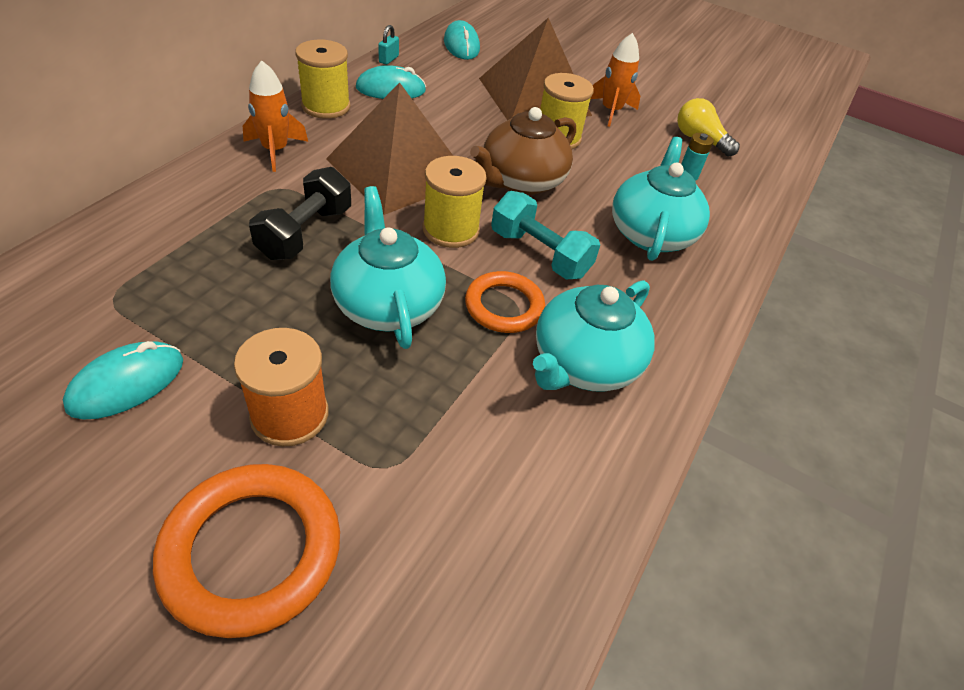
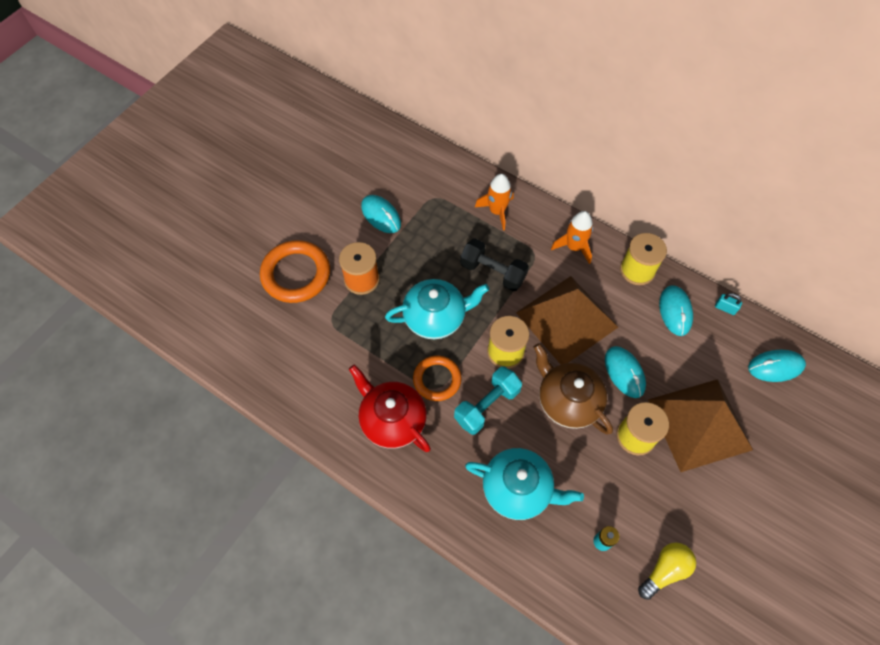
camera: 100 degrees right, 15 degrees up
turquoise teapot [533,280,655,392] -> red teapot [349,364,431,452]
orange rocket [590,33,640,127] -> orange rocket moved to [475,174,513,230]
none -> turquoise mouse [605,346,646,398]

